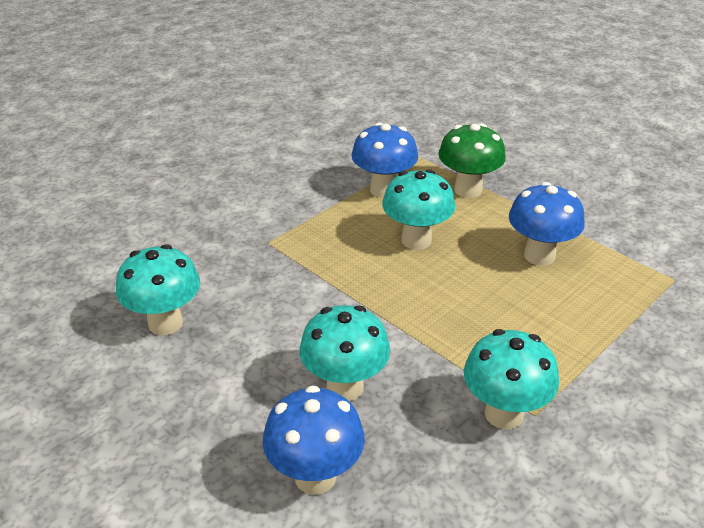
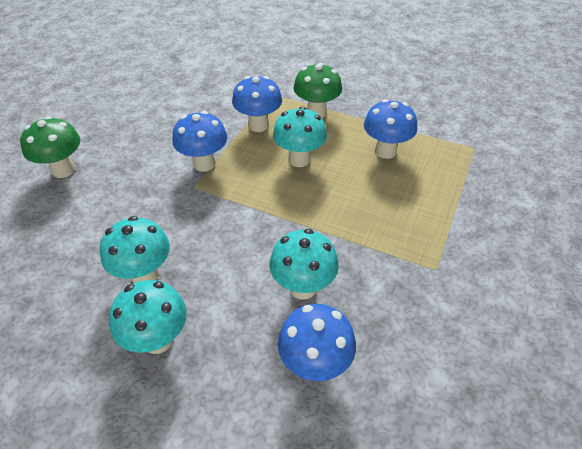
camera: 20 degrees left, 10 degrees up
turquoise mushroom [464,329,559,430] -> turquoise mushroom moved to [109,280,187,354]
none -> green mushroom [20,116,80,178]
none -> blue mushroom [172,111,227,172]

